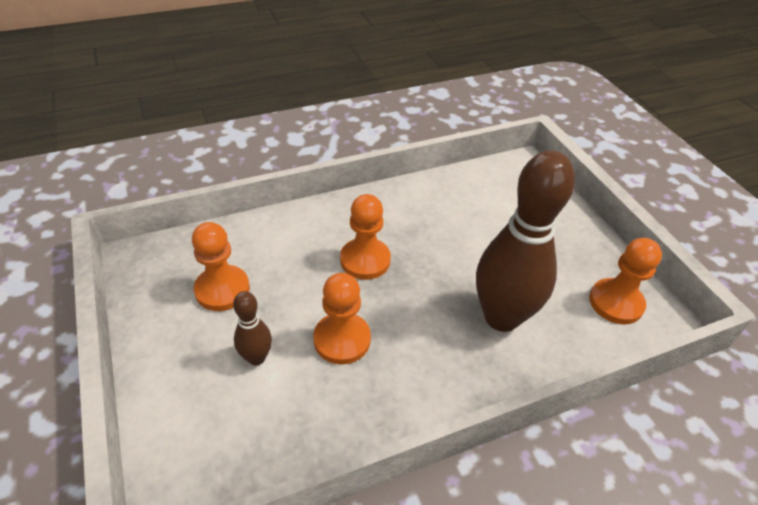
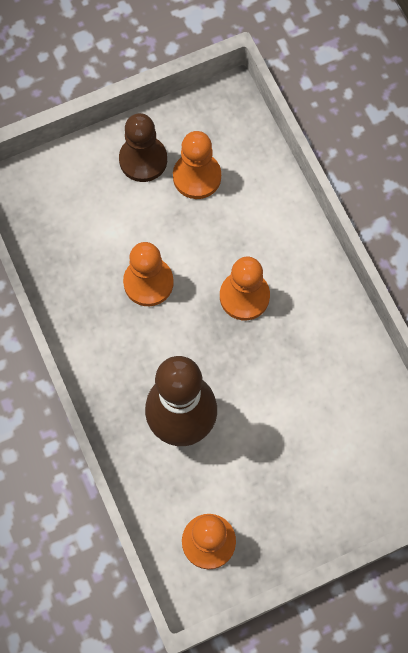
camera: 90 degrees right, 25 degrees up
brown bowling pin [233,291,272,365] -> none
none -> brown pawn [119,113,167,182]

